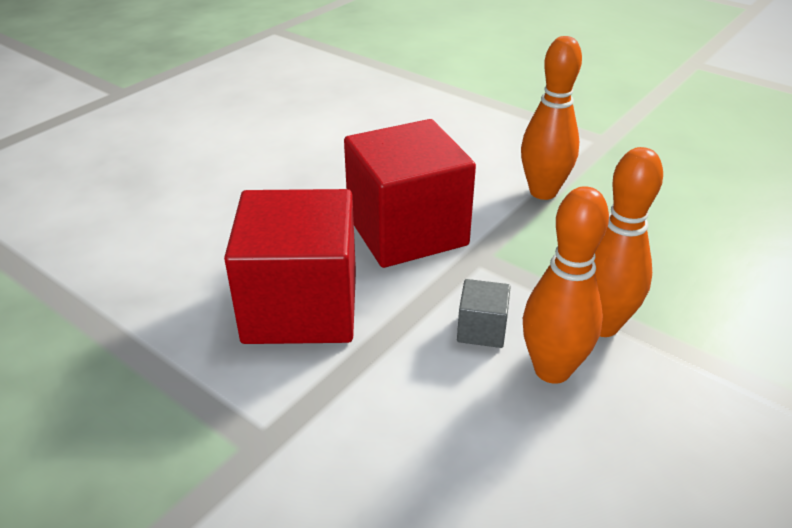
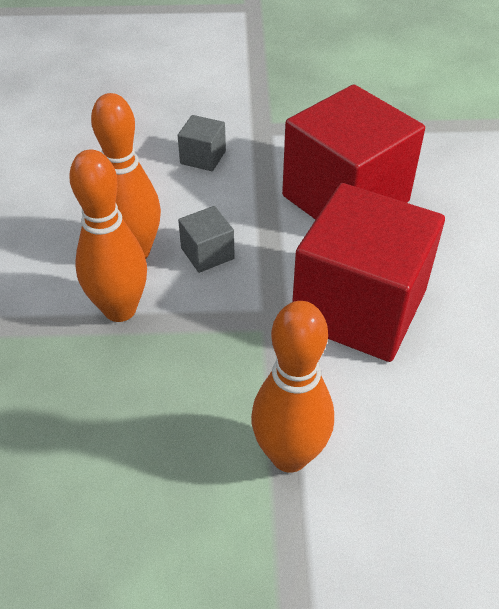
camera: 140 degrees right, 10 degrees up
none -> grey cube [178,115,226,171]

